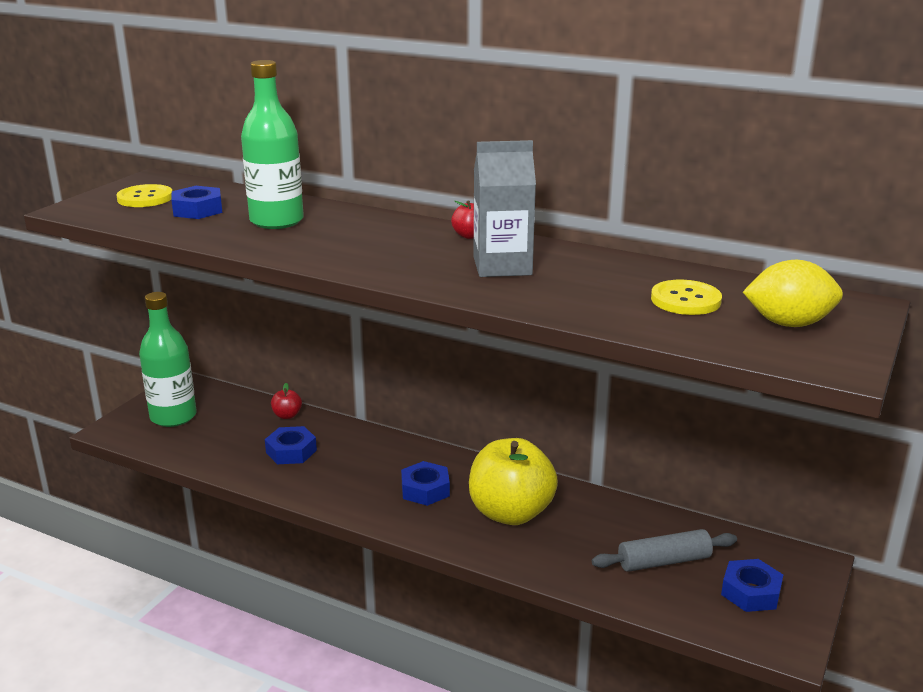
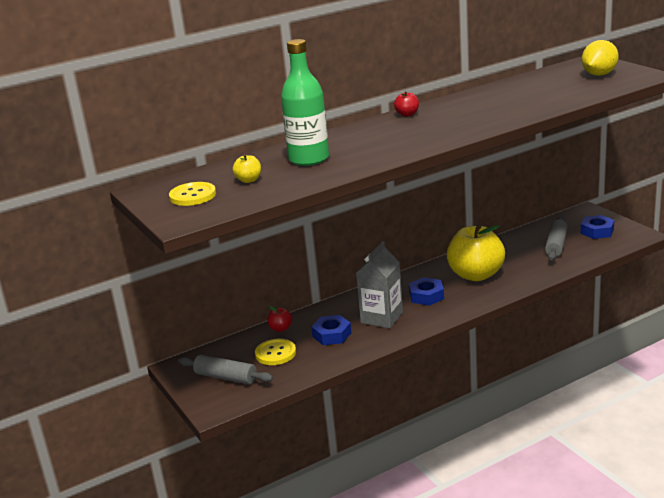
camera: 55 degrees left, 0 degrees up
green bottle [139,292,196,427] -> grey rolling pin [178,354,273,384]
blue nut [171,186,222,219] -> yellow apple [233,154,261,183]
grey carton [474,140,536,277] -> grey carton moved to [356,241,403,328]
yellow button [651,280,722,315] -> yellow button moved to [255,339,296,365]

